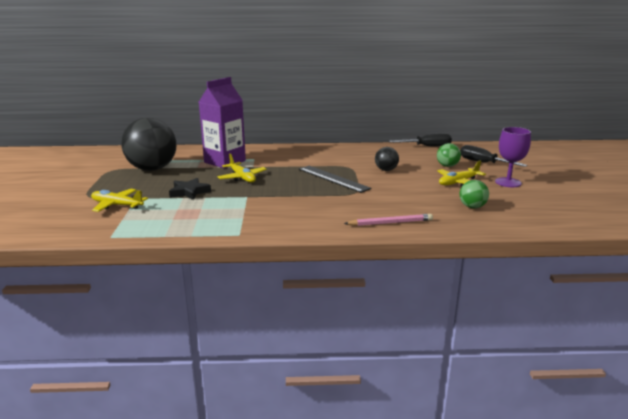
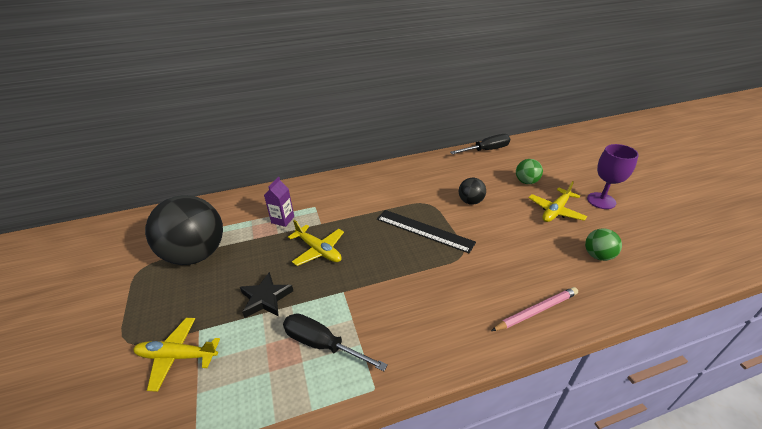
camera: 15 degrees left, 15 degrees up
purple carton [199,77,246,168] -> purple carton [264,177,294,227], size x0.47
black screwdriver [460,145,528,167] -> black screwdriver moved to [283,313,388,371]

